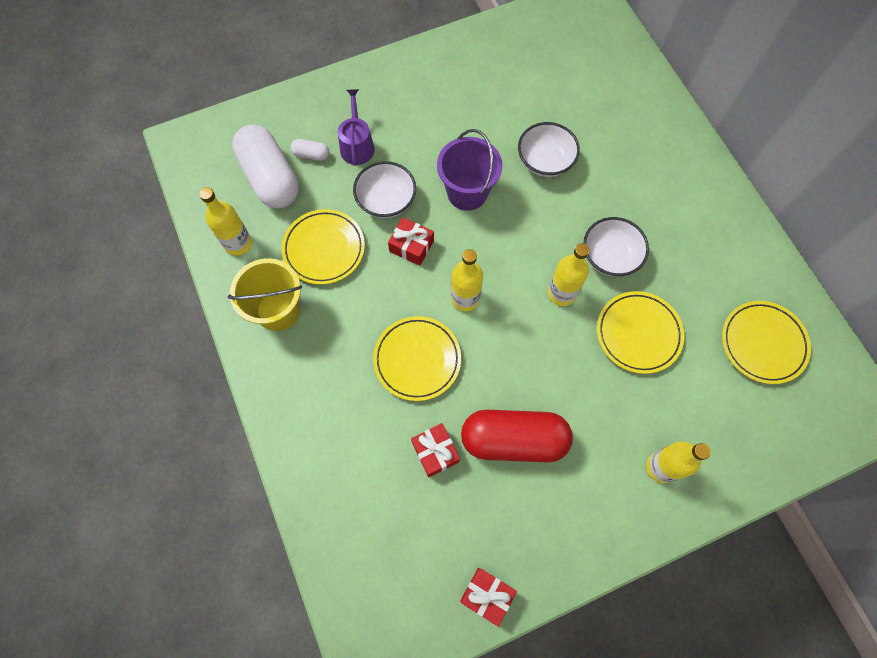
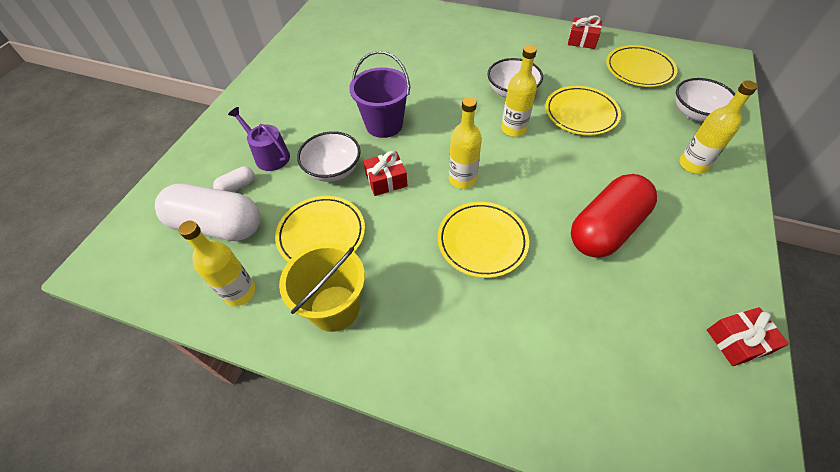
camera: 45 degrees left, 15 degrees down
red gift [411,423,460,477] -> red gift moved to [568,15,602,49]
white bowl [518,122,580,177] -> white bowl moved to [675,78,735,122]

